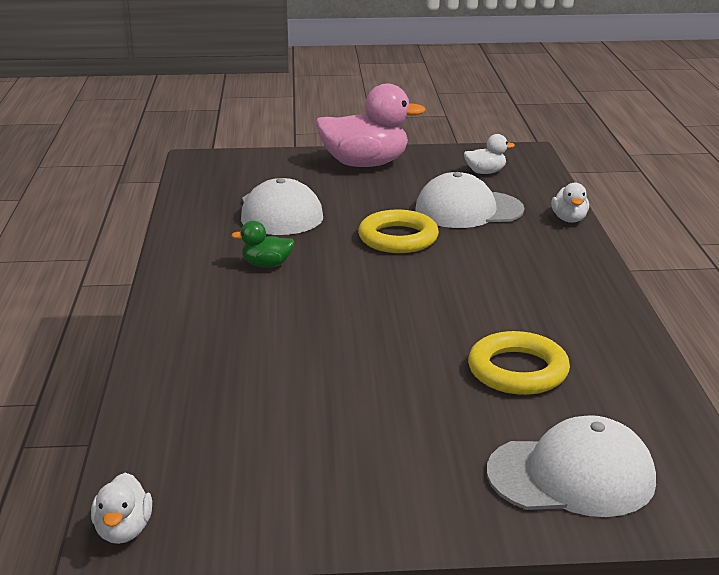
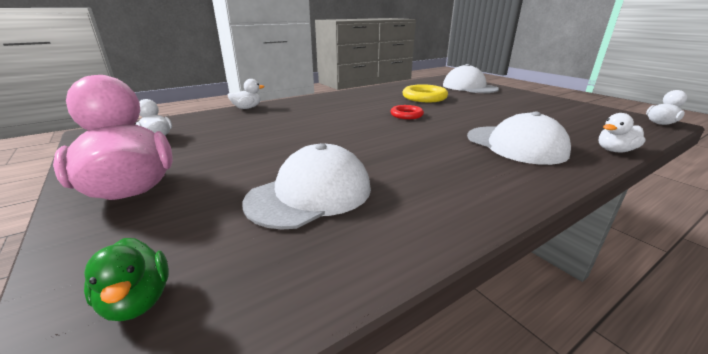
camera: 120 degrees left, 0 degrees up
green duck [231,221,295,268] -> green duck moved to [84,238,169,321]
yellow ring [358,210,439,253] -> none
white cap [415,172,524,228] -> white cap moved to [467,112,571,165]
none -> red ring [391,105,424,119]
none -> white duck [599,113,646,152]

